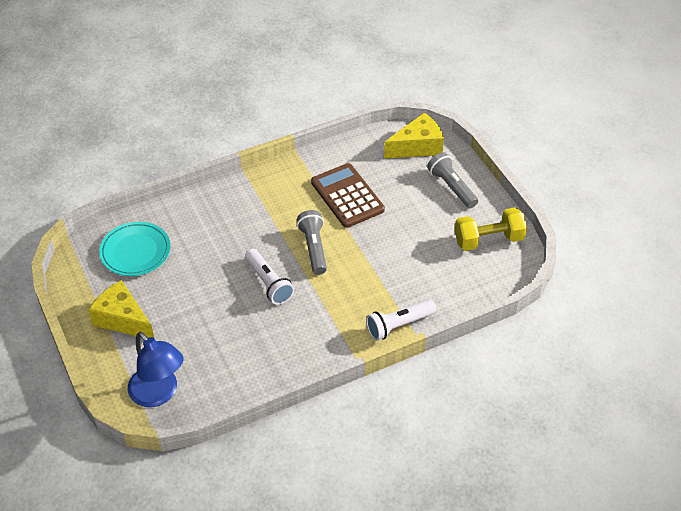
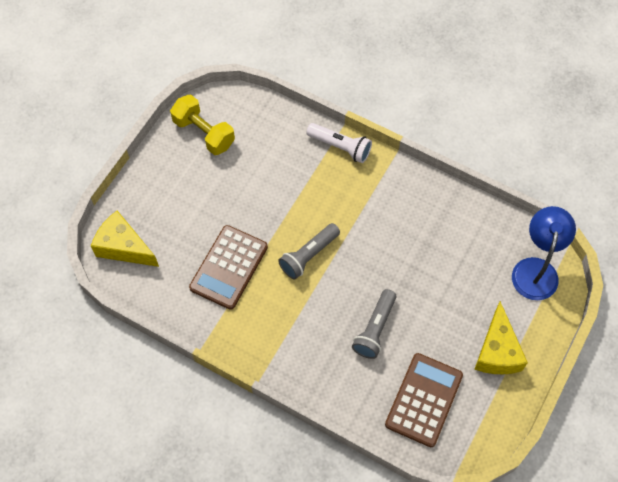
camera: 125 degrees left, 15 degrees up
turquoise plate [99,222,170,276] -> brown calculator [385,353,463,447]
white flashlight [245,249,294,305] -> none
grey flashlight [427,152,478,208] -> grey flashlight moved to [352,289,396,359]

